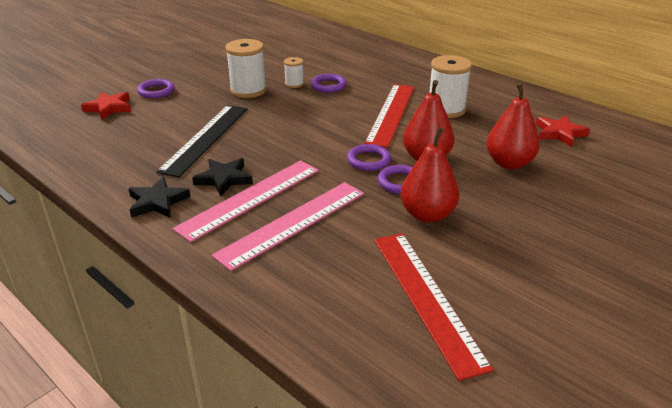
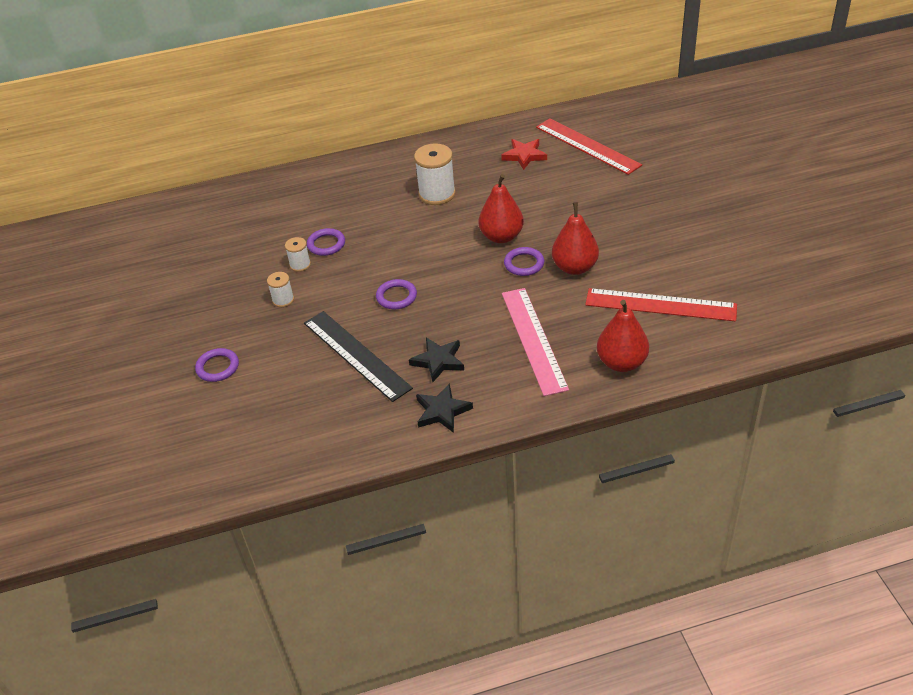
camera: 55 degrees left, 10 degrees up
red star [81,92,131,120] -> none
pink ruler [173,160,319,242] -> none
white spool [226,39,267,98] -> white spool [267,272,294,307], size x0.54
purple ring [347,144,391,171] -> purple ring moved to [376,279,417,309]
red ruler [364,84,414,148] -> red ruler moved to [536,118,642,175]
red pear [486,83,540,169] -> red pear moved to [597,300,649,372]

